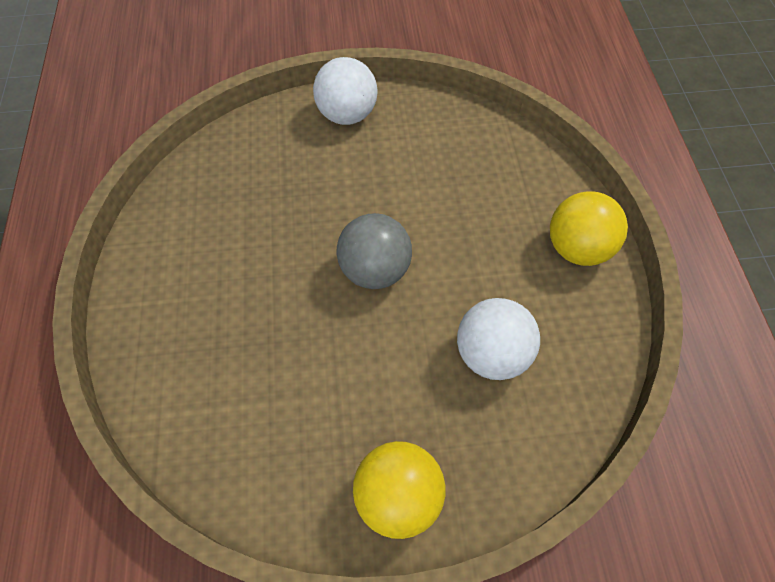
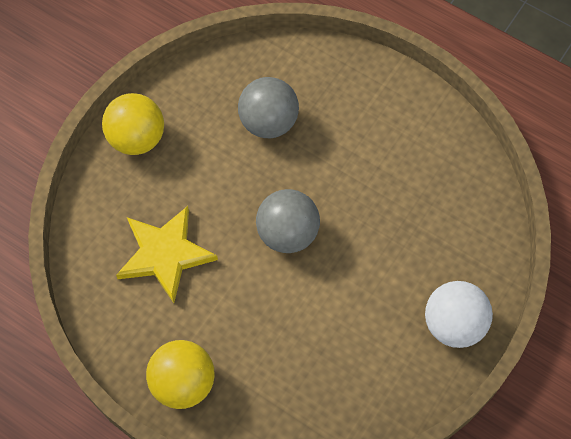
camera: 130 degrees right, 5 degrees up
white ball [457,298,540,380] -> yellow star [116,206,218,303]
none -> grey ball [238,77,299,138]

